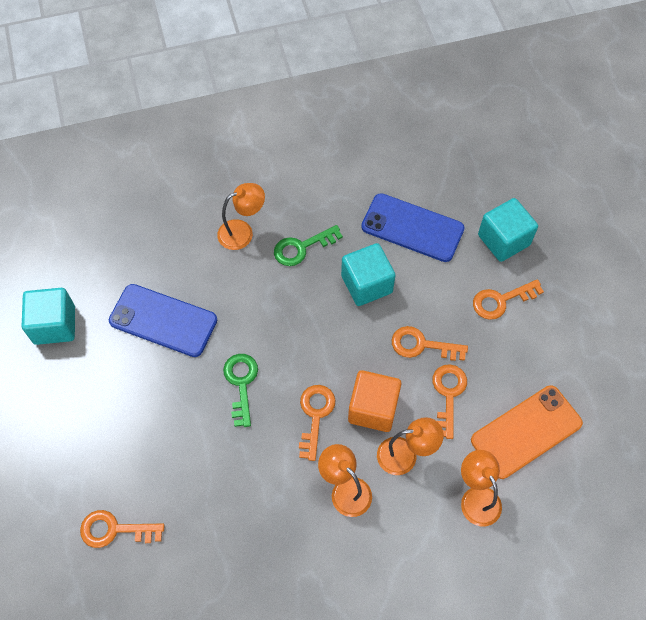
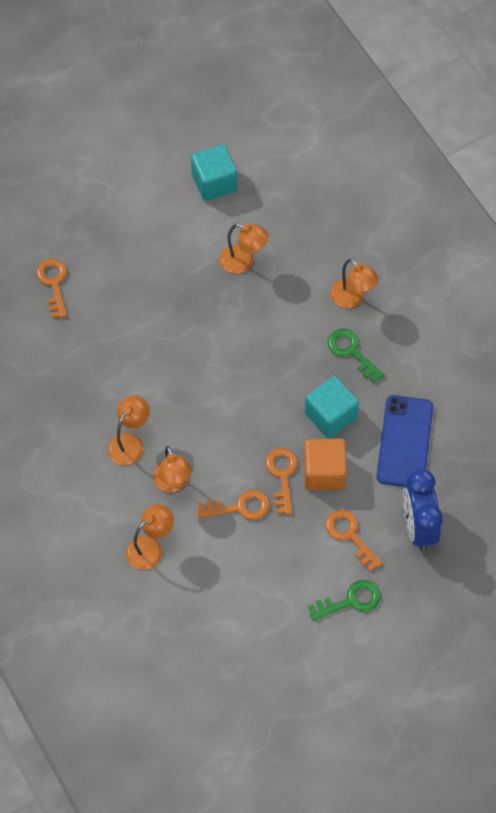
camera: 75 degrees right, 0 degrees up
blue phone [109,284,217,357] -> orange lamp [220,224,269,274]
green key [223,354,258,427] -> green key moved to [308,580,381,620]
orange key [299,385,336,461] -> none
orange cube [348,370,401,432] -> orange cube moved to [304,439,347,490]
orange phone [471,385,583,479] -> none
turquoise cube [478,198,538,262] -> blue clock [403,469,443,551]

